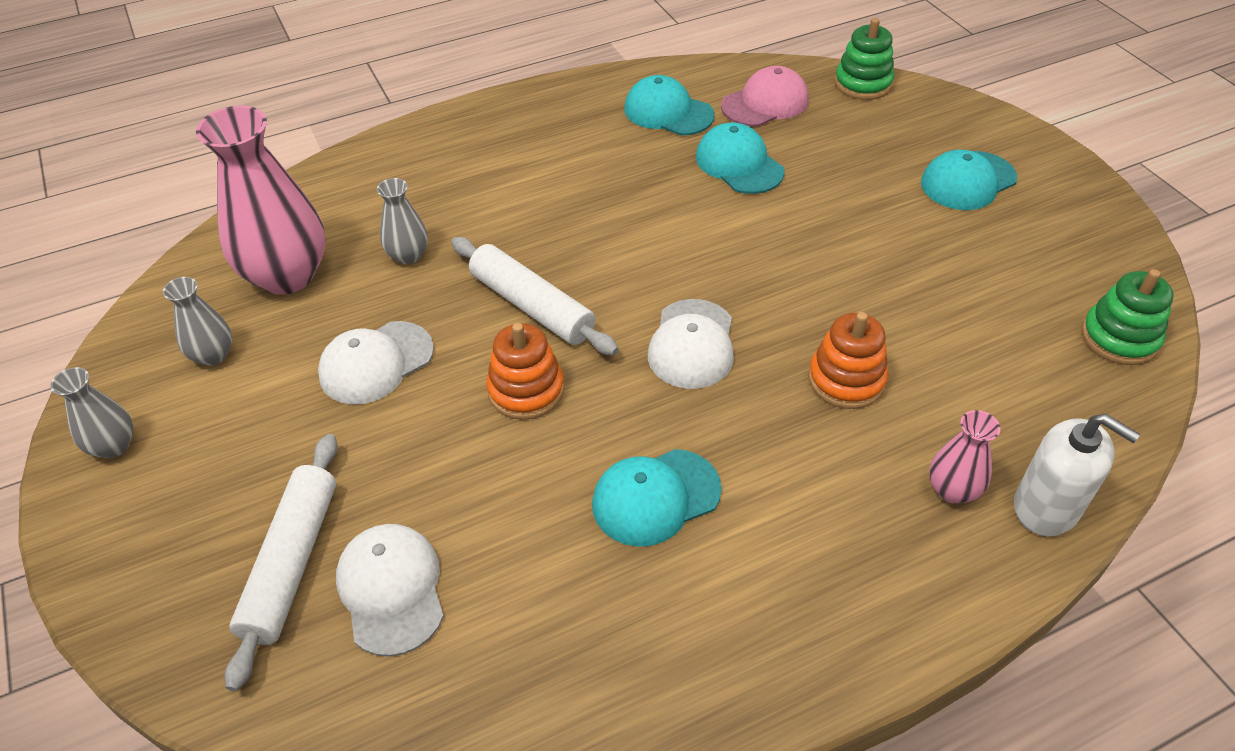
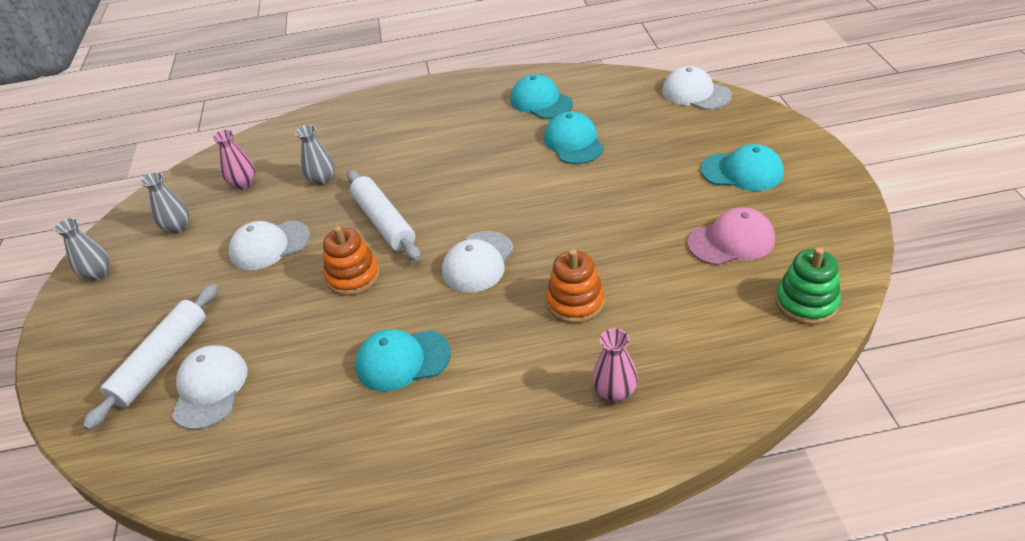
camera: 20 degrees right, 5 degrees down
pink vase [196,106,326,295] -> pink vase [213,130,255,190], size x0.49
pink cap [721,66,809,126] -> pink cap moved to [687,207,775,265]
green stacking toy [834,18,894,100] -> white cap [662,66,732,110]
turquoise cap [921,150,1017,210] -> turquoise cap turned 150 degrees counterclockwise [701,144,784,191]
white soap dispenser [1014,414,1140,536] -> none

